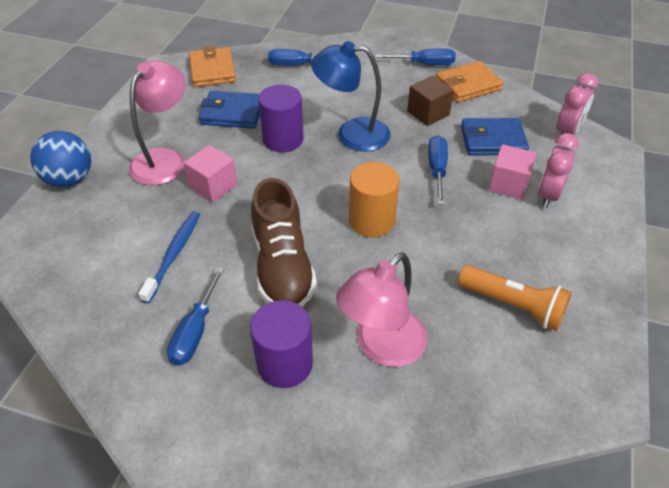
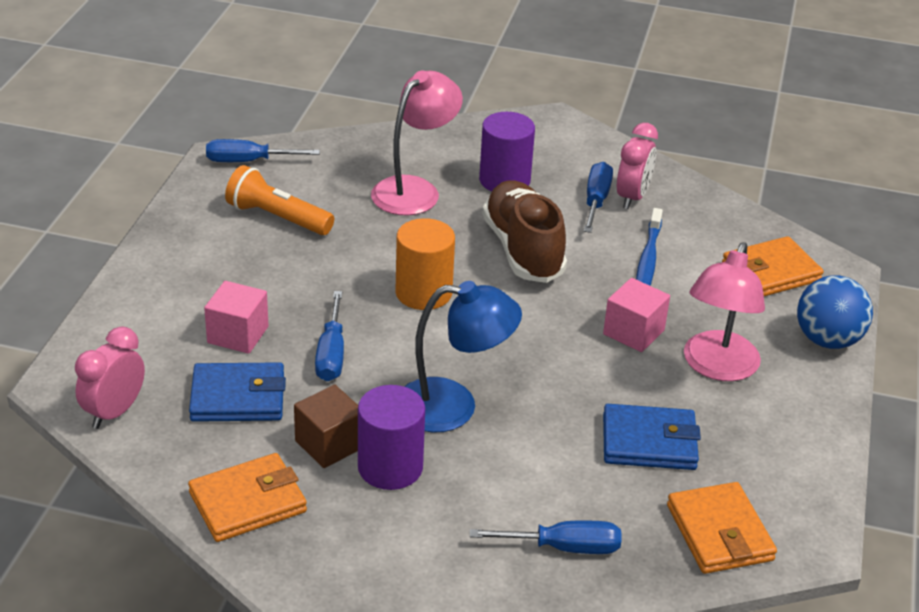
camera: 175 degrees right, 10 degrees down
purple cylinder [258,85,304,152] -> purple cylinder moved to [358,385,425,490]
blue screwdriver [376,48,456,65] -> blue screwdriver moved to [206,139,320,162]
pink clock [538,133,579,208] -> pink clock moved to [617,123,658,209]
none -> orange wallet [722,236,824,296]

